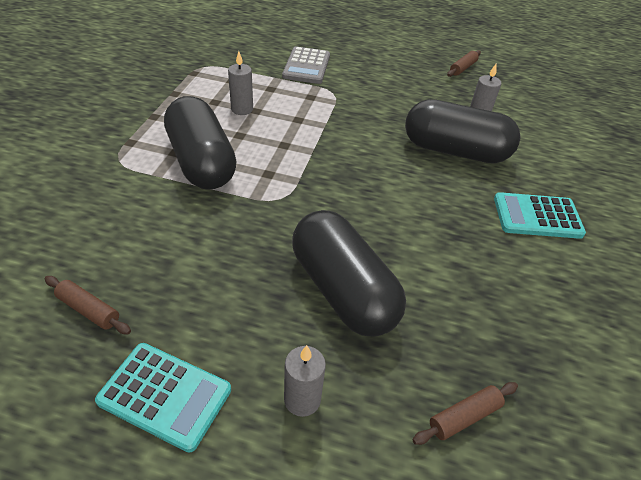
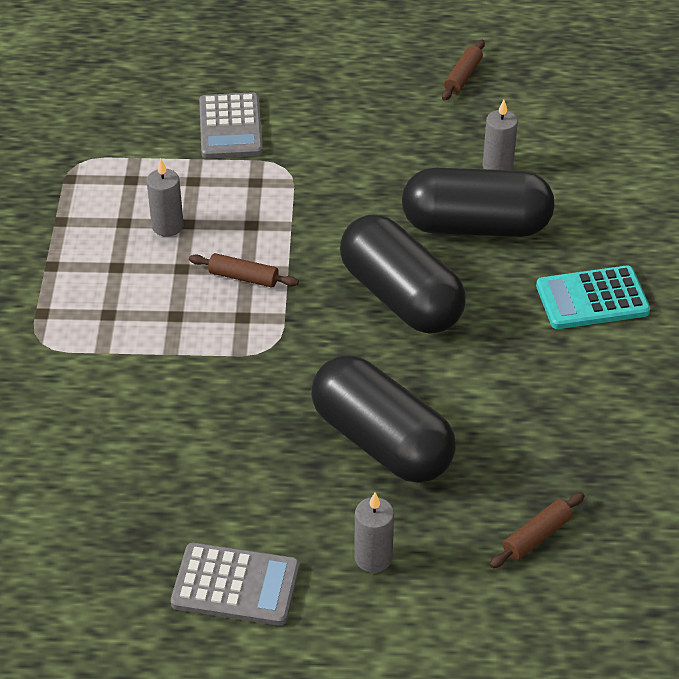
camera: 10 degrees left, 0 degrees up
brown rolling pin [44,276,131,335] -> brown rolling pin moved to [189,253,299,288]
turquoise calculator [95,343,231,453] -> grey calculator [171,543,300,626]
black capsule [164,96,237,190] -> black capsule moved to [340,215,466,334]

